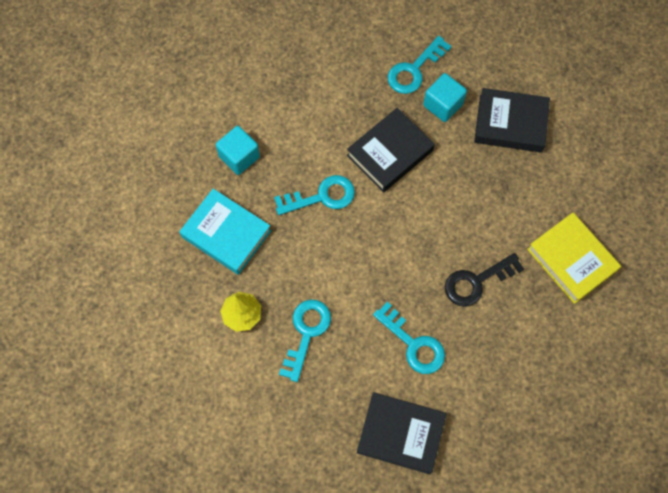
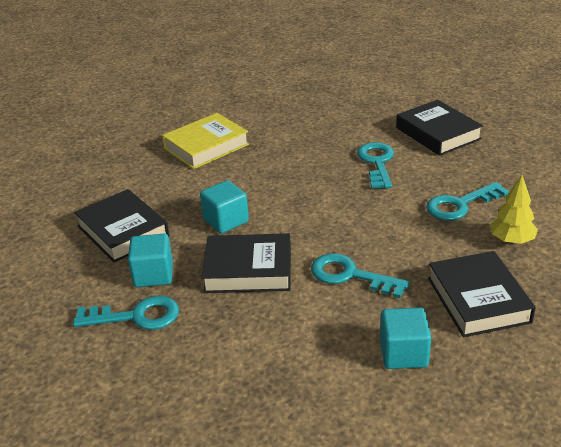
camera: 135 degrees left, 35 degrees down
turquoise book [179,189,271,275] -> black book [428,251,536,337]
black key [445,253,524,307] -> none
yellow book [527,213,621,304] -> yellow book turned 45 degrees clockwise [162,113,249,169]
none -> turquoise cube [200,180,249,233]

